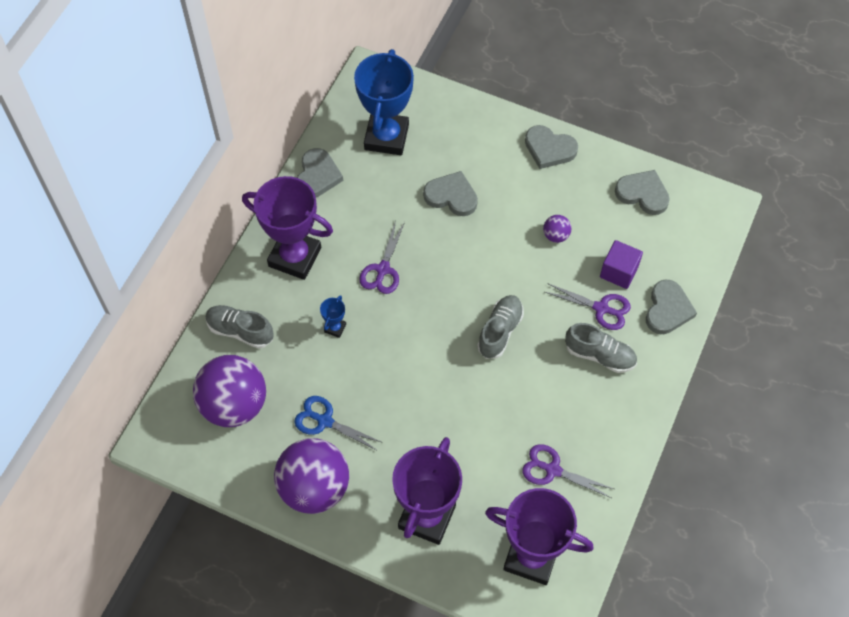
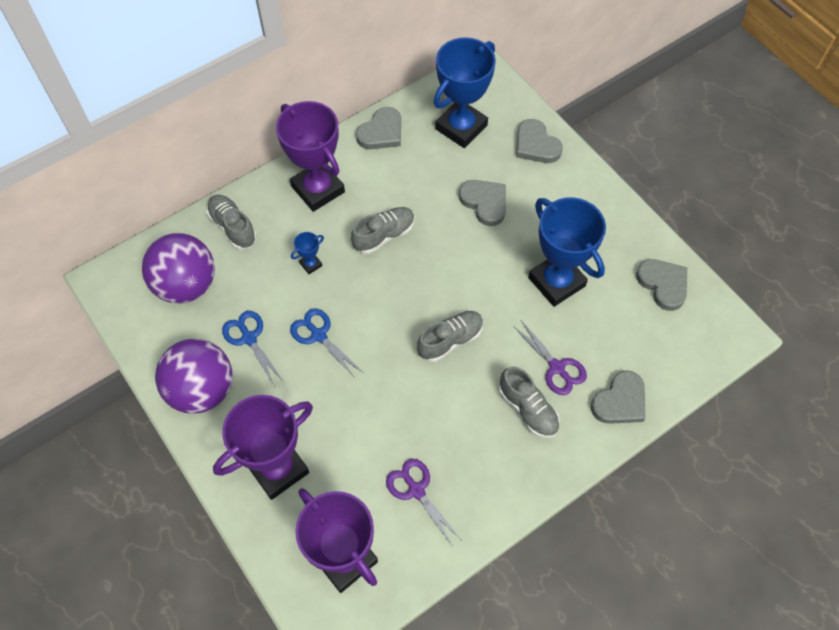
camera: 30 degrees right, 0 degrees up
purple scissors [359,221,405,294] -> grey shoe [351,207,415,254]
grey heart [525,125,578,169] -> grey heart moved to [516,119,563,163]
purple ball [543,215,572,243] -> blue trophy [528,197,606,307]
purple cube [600,240,643,289] -> none
none -> blue scissors [290,308,362,378]

